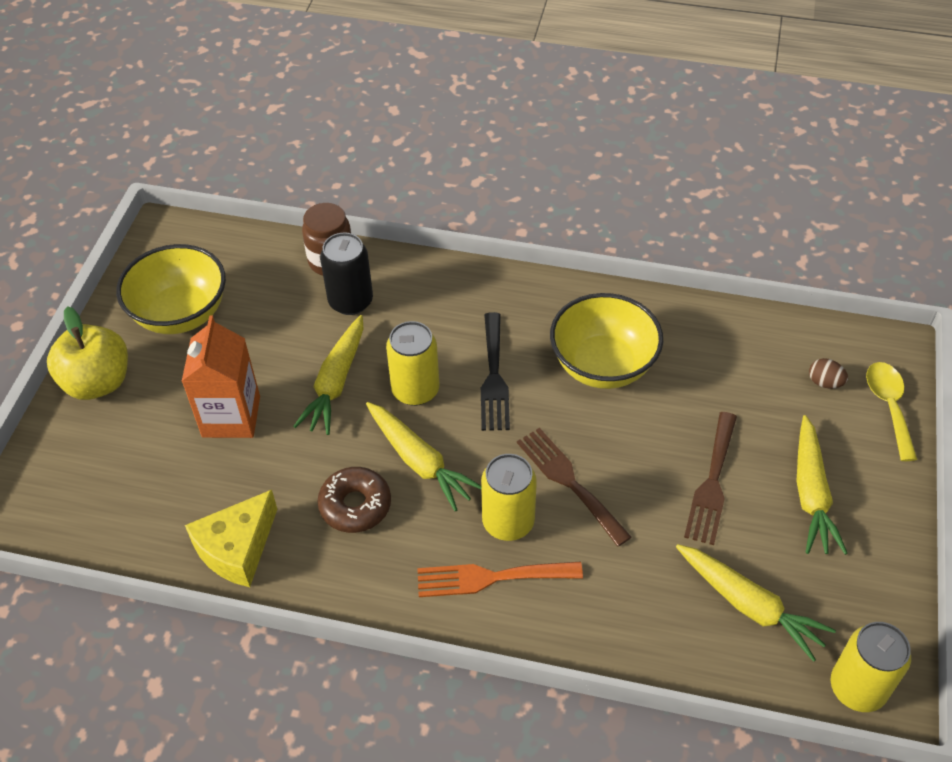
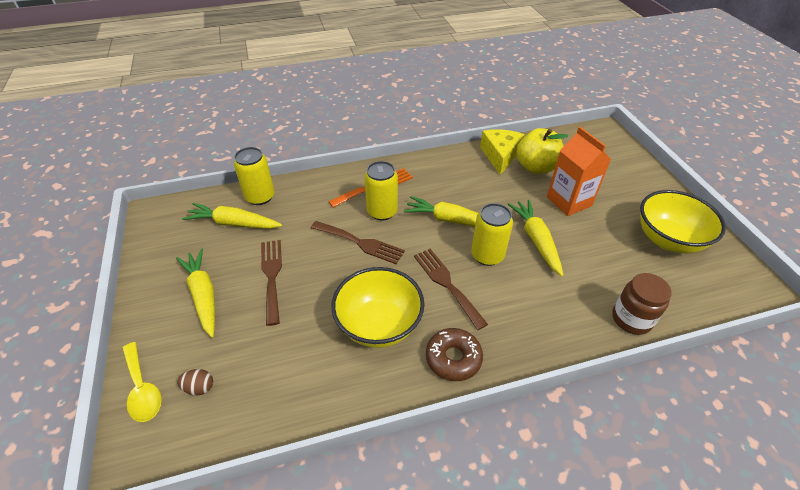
camera: 150 degrees right, 5 degrees down
yellow apple [47,306,128,400] -> yellow apple moved to [517,128,568,174]
brown donut [318,467,391,533] -> brown donut moved to [426,328,483,381]
black can [320,232,373,315] -> none
black fork [481,312,510,431] -> brown fork [414,249,488,330]
yellow can [830,622,911,712] -> yellow can moved to [234,147,275,205]

